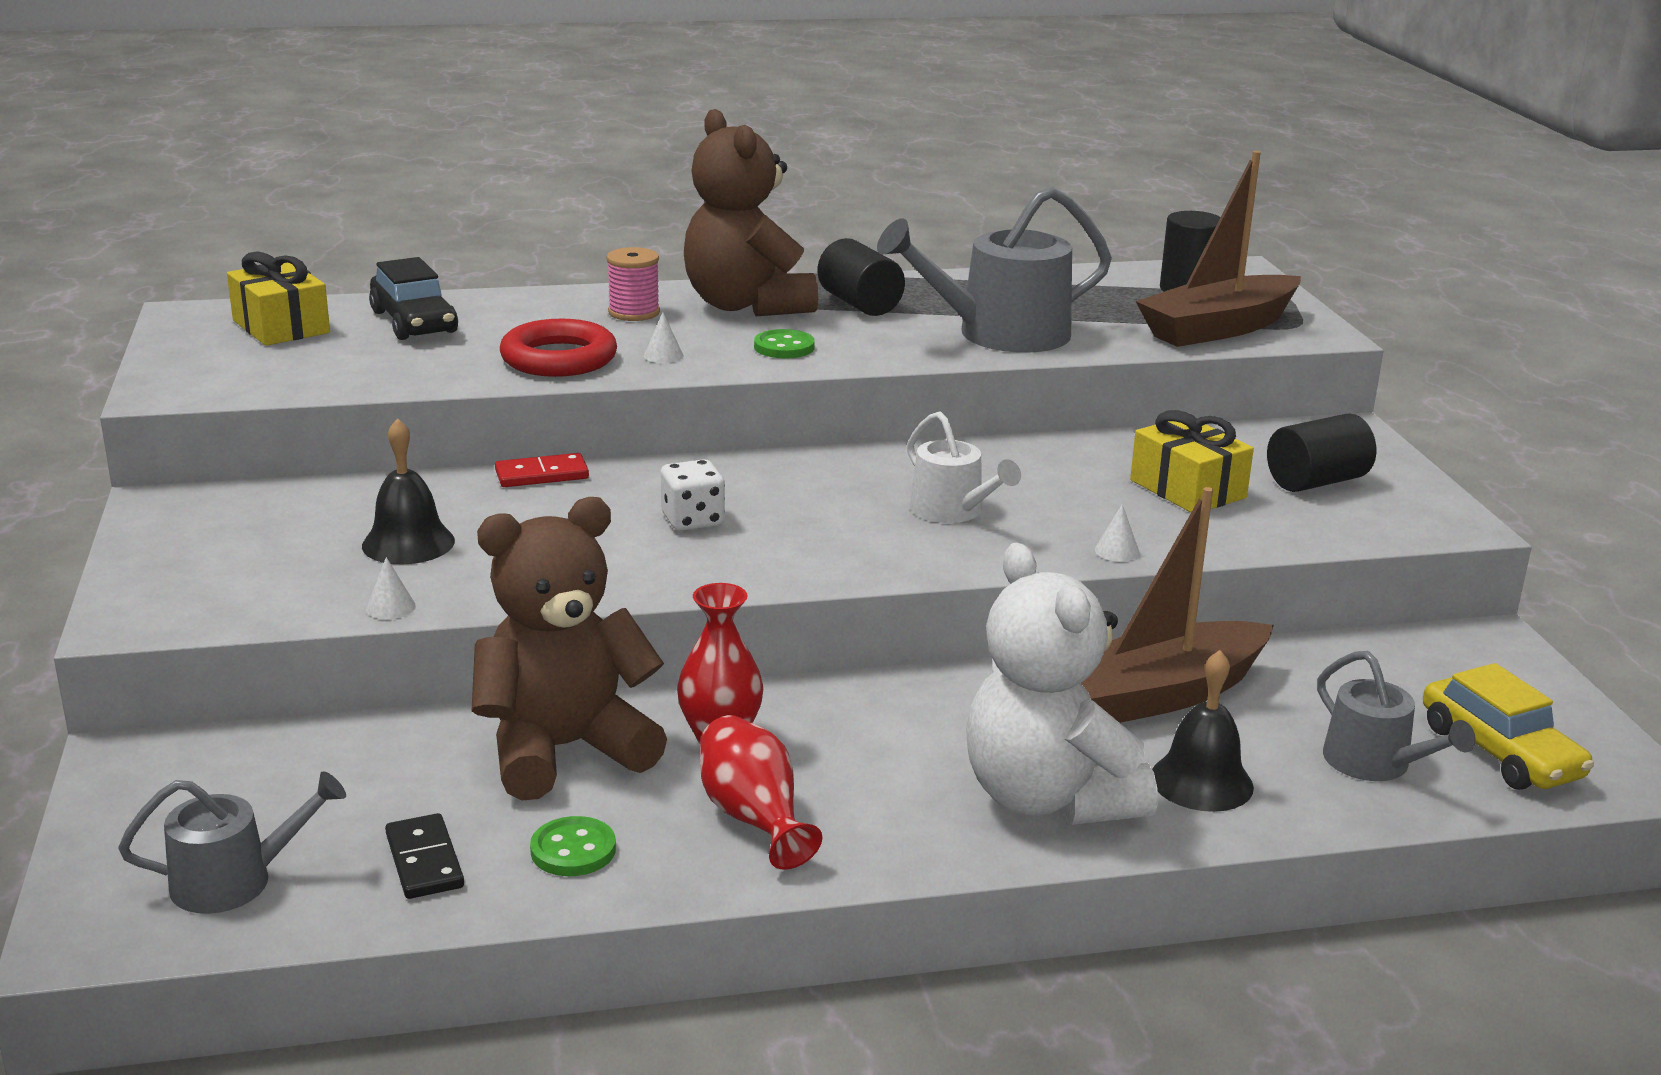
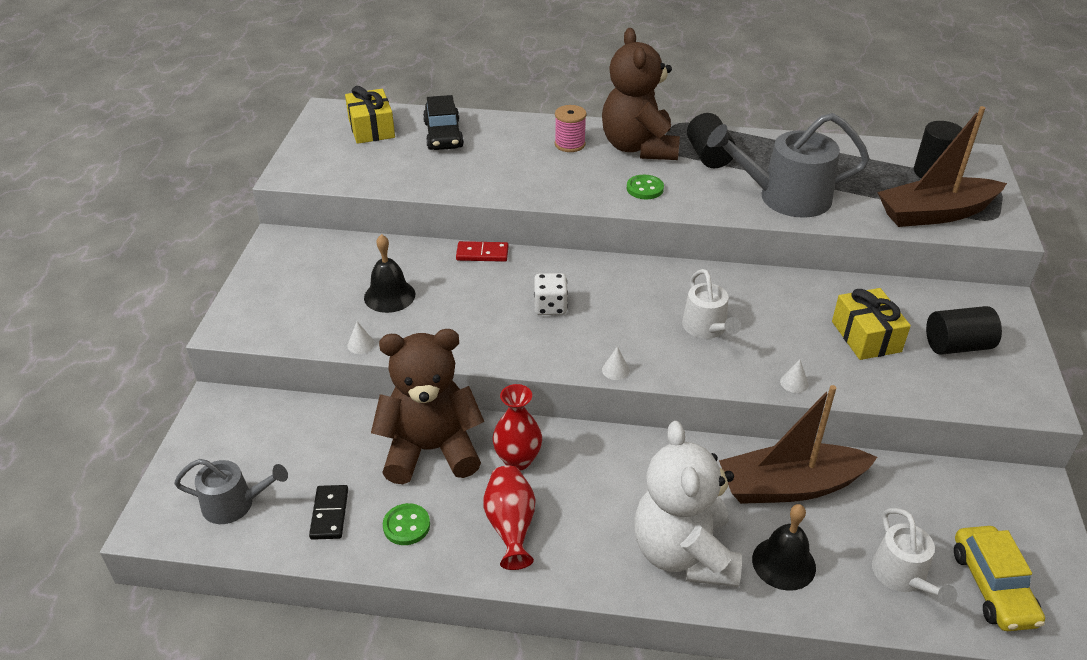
camera: 20 degrees right, 15 degrees up
red ring [500,319,617,377] -> none
white cone [644,312,684,363] -> white cone moved to [602,346,630,380]
grey watering can [1317,651,1476,781] -> white watering can [872,508,957,606]

